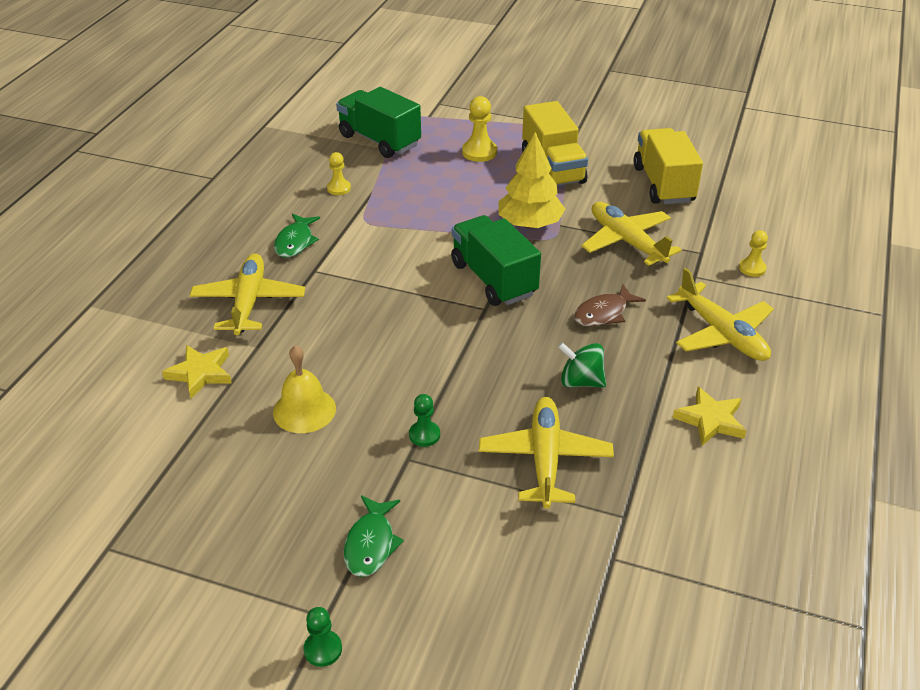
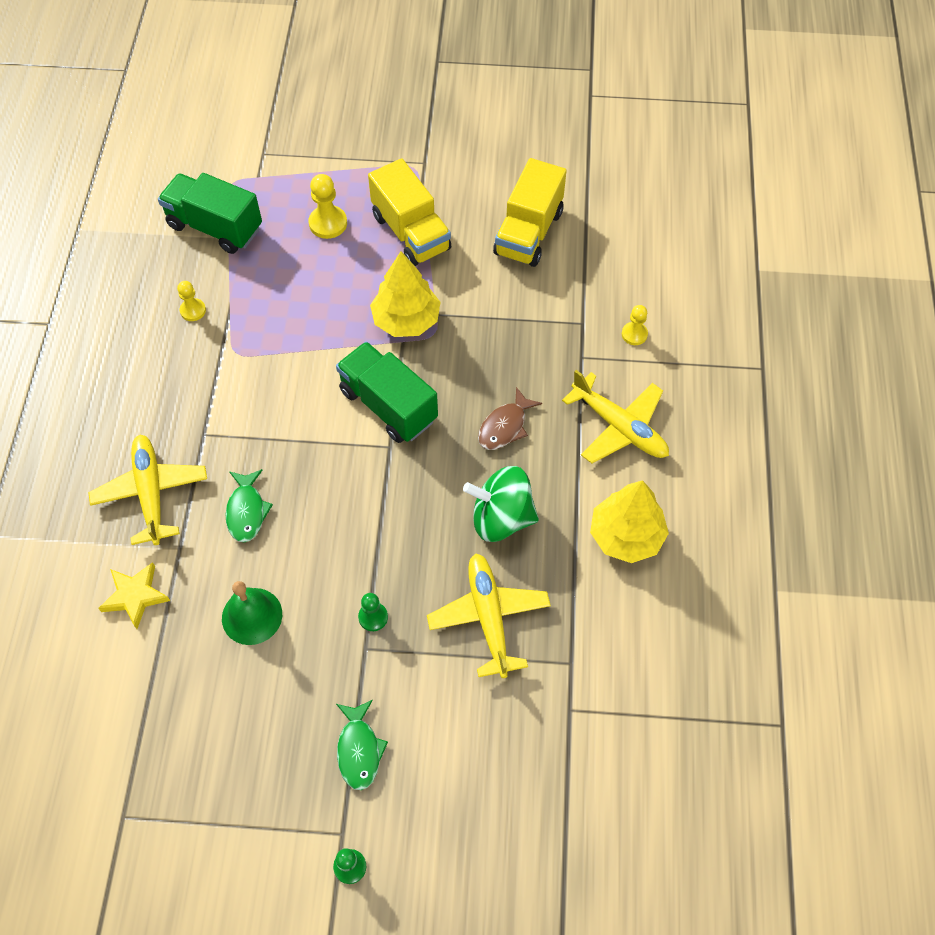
camera: 15 degrees left, 20 degrees up
yellow bell [273,345,336,433] -> green bell [222,581,282,645]
green fish [274,213,320,258] -> green fish moved to [225,469,273,542]
green spinning top [558,342,606,387] -> green spinning top [463,466,539,542], size x1.52
yellow plane [581,202,682,266] -> none
yellow truck [633,128,703,204] -> yellow truck turned 135 degrees counterclockwise [493,158,567,267]
yellow star [673,387,746,446] -> yellow tree [590,480,669,563]

